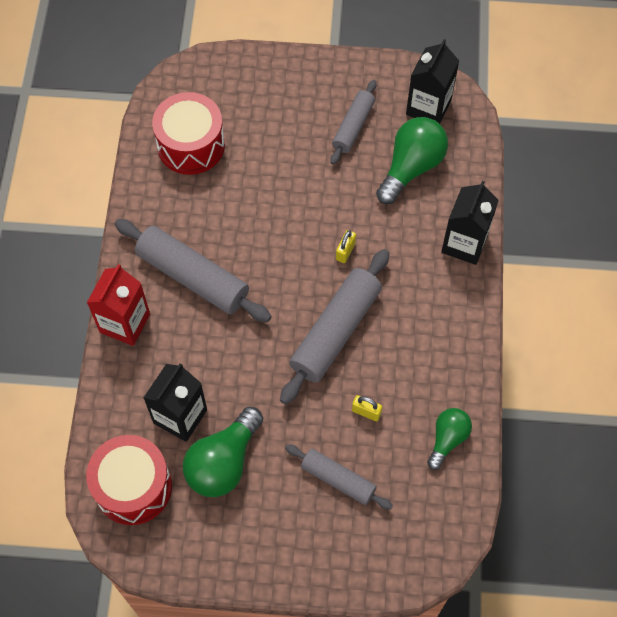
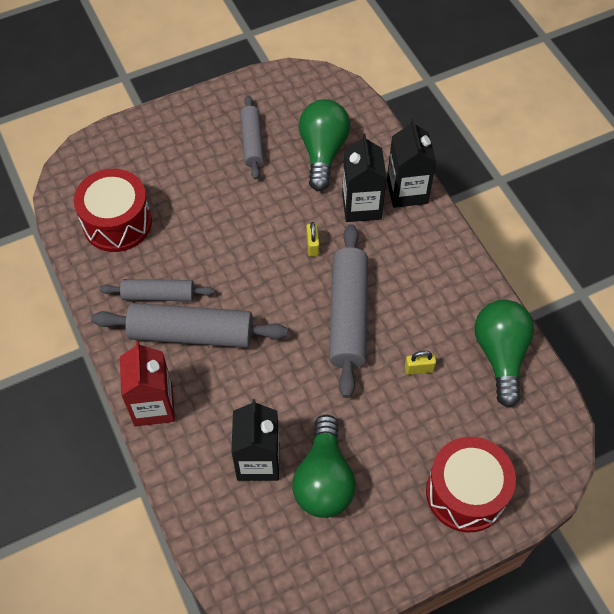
camera: 30 degrees left, 5 degrees down
red drum [86,435,172,525] -> red drum moved to [426,437,516,532]
grey rolling pin [285,444,393,510] -> grey rolling pin moved to [100,279,215,301]
black carton [406,39,459,124] -> black carton moved to [342,134,387,222]
green light bulb [427,408,472,470] -> green light bulb [475,300,534,407], size x1.64

